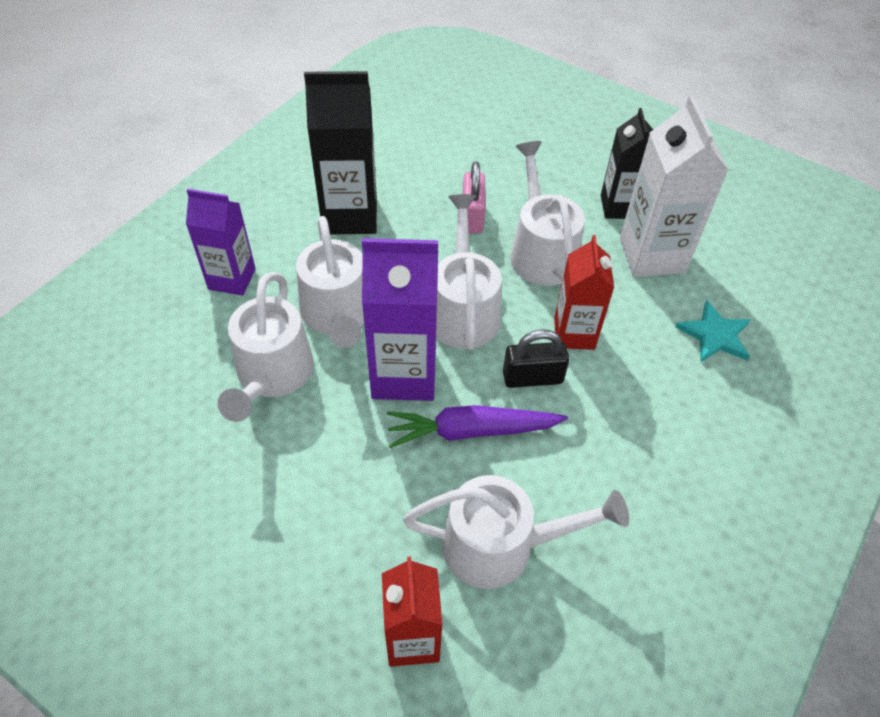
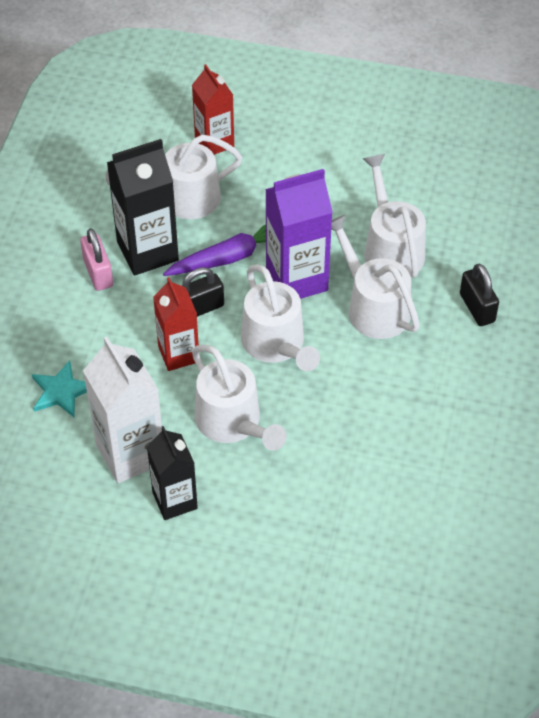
camera: 160 degrees right, 0 degrees up
purple carton [186,189,256,296] -> black padlock [460,263,499,326]
black carton [304,71,377,235] -> black carton moved to [107,139,179,276]
pink padlock [463,161,486,234] -> pink padlock moved to [80,228,113,291]

